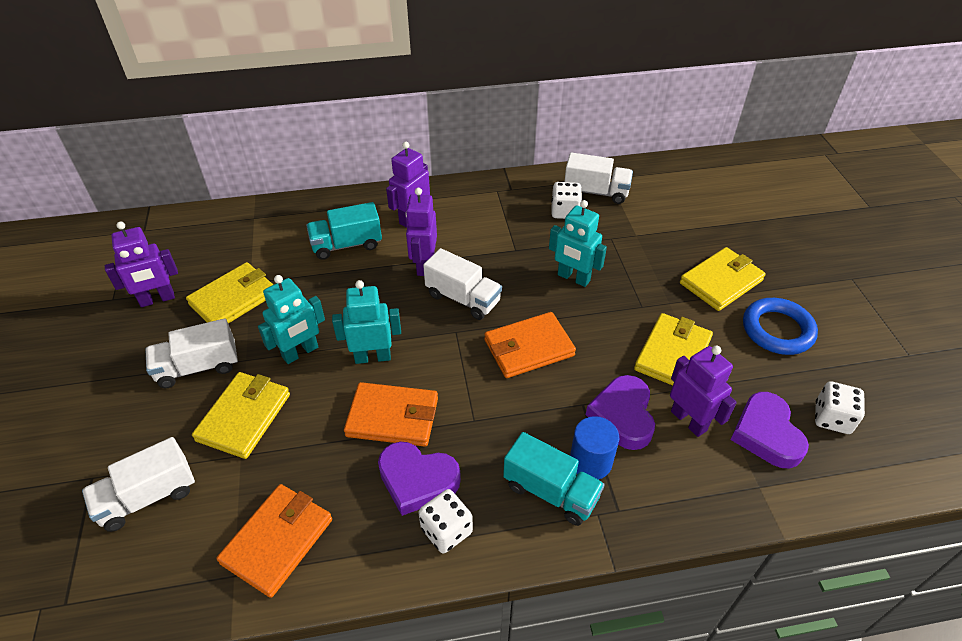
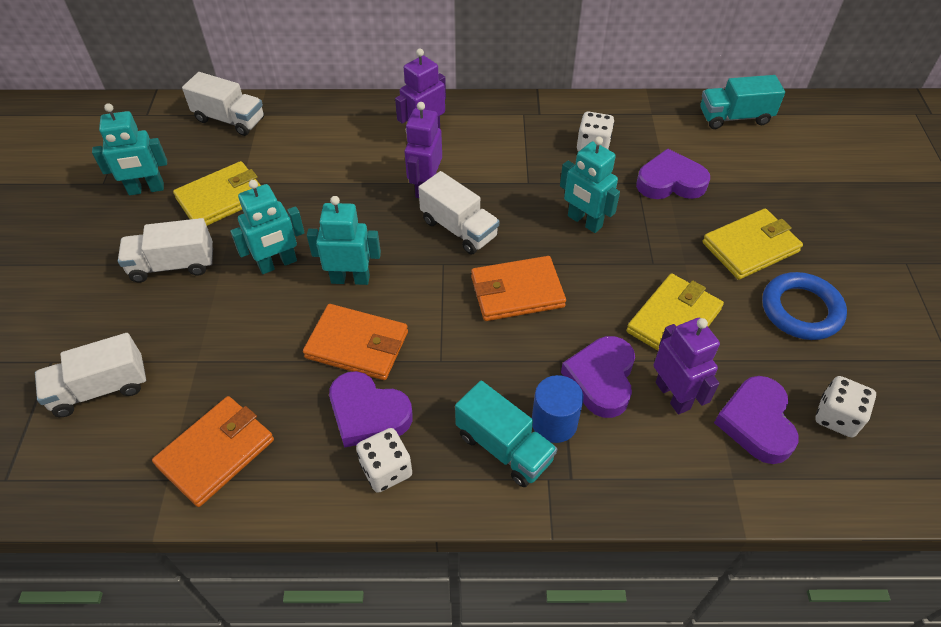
camera: 10 degrees right, 5 degrees up
purple robot [105,221,178,307] -> turquoise robot [92,103,167,196]
yellow wallet [192,372,290,459] -> none
turquoise truck [306,202,382,260] -> turquoise truck moved to [700,75,785,129]
white truck [564,153,633,204] -> white truck moved to [182,72,264,136]
none -> purple heart [636,148,710,199]

